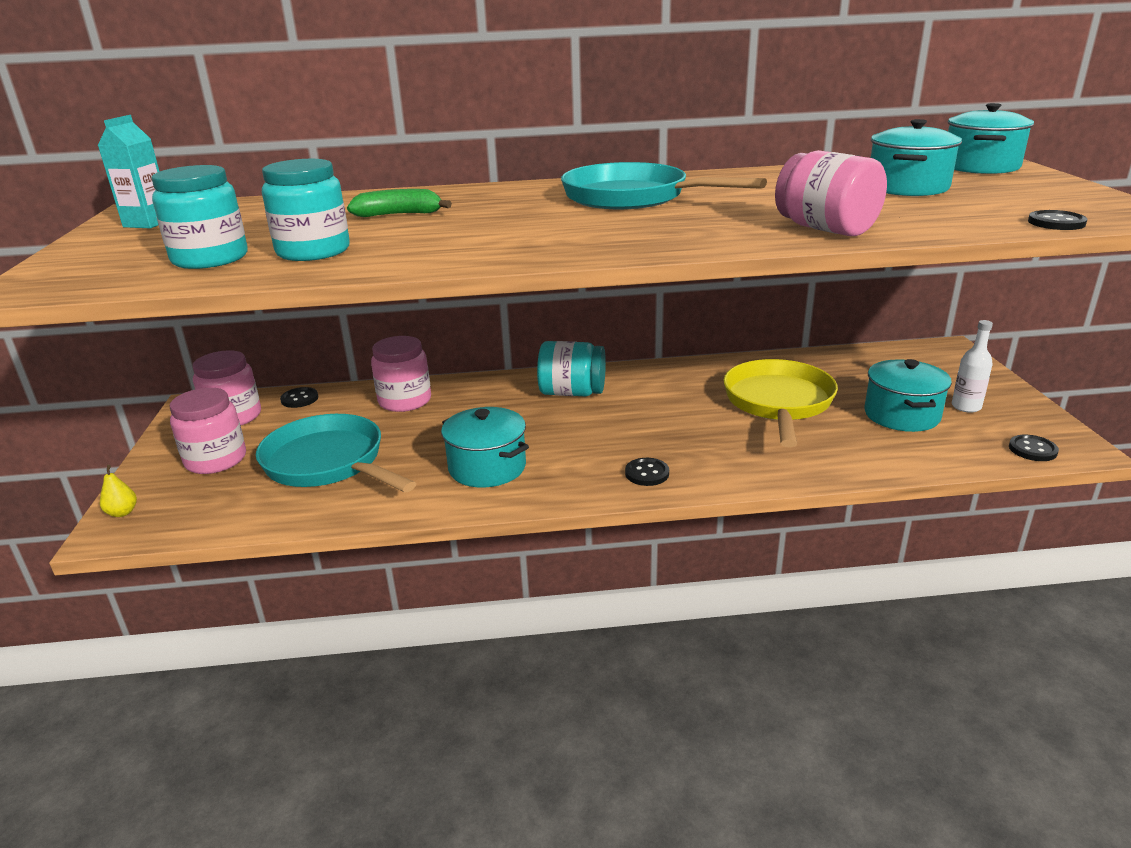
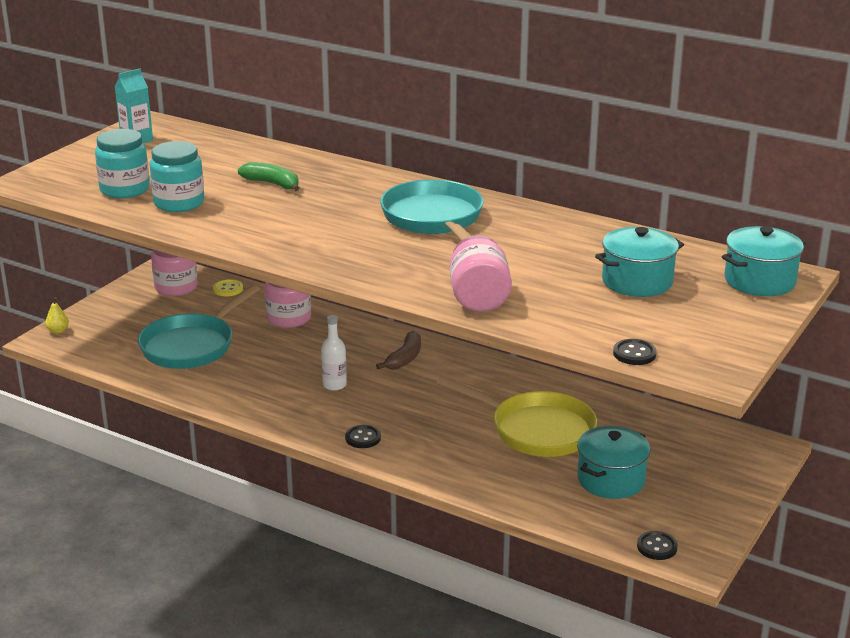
camera: 35 degrees right, 0 degrees up
pink jar [170,388,246,474] -> none
turquoise pan [256,414,416,492] -> turquoise pan turned 135 degrees counterclockwise [138,285,260,369]
black button [280,387,318,408] -> yellow button [213,279,243,296]
turquoise pot [441,407,529,488] -> none
turquoise jar [537,341,606,396] -> brown banana [376,331,421,370]
yellow pan [723,359,838,447] -> yellow pan turned 75 degrees clockwise [436,376,597,457]
white bottle [952,320,993,413] -> white bottle moved to [321,315,347,391]

